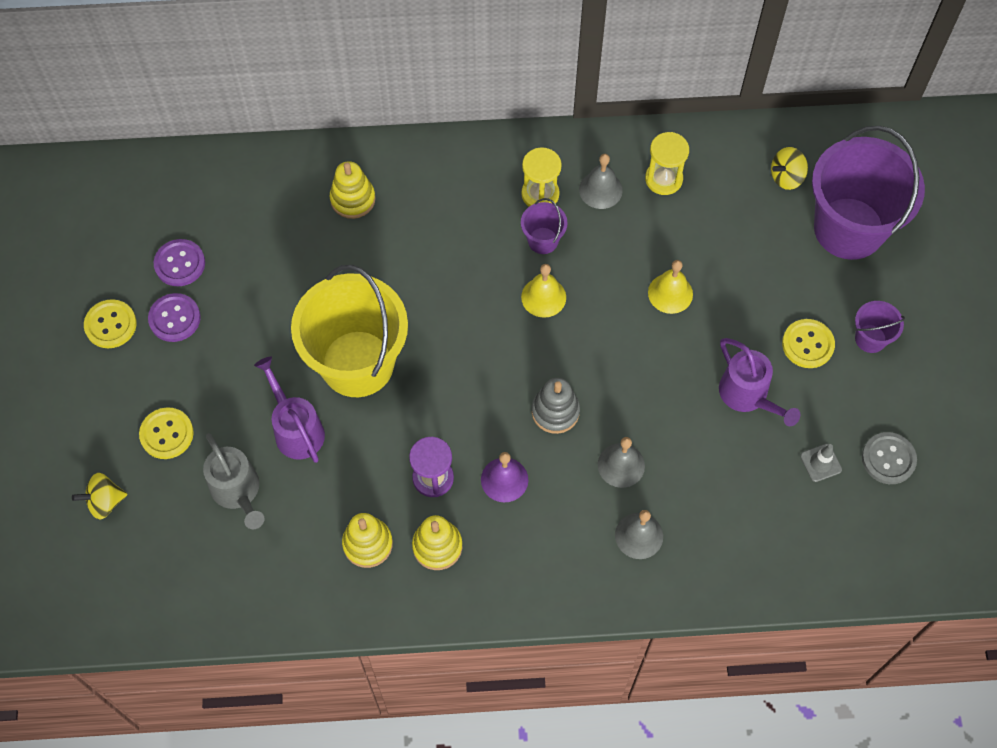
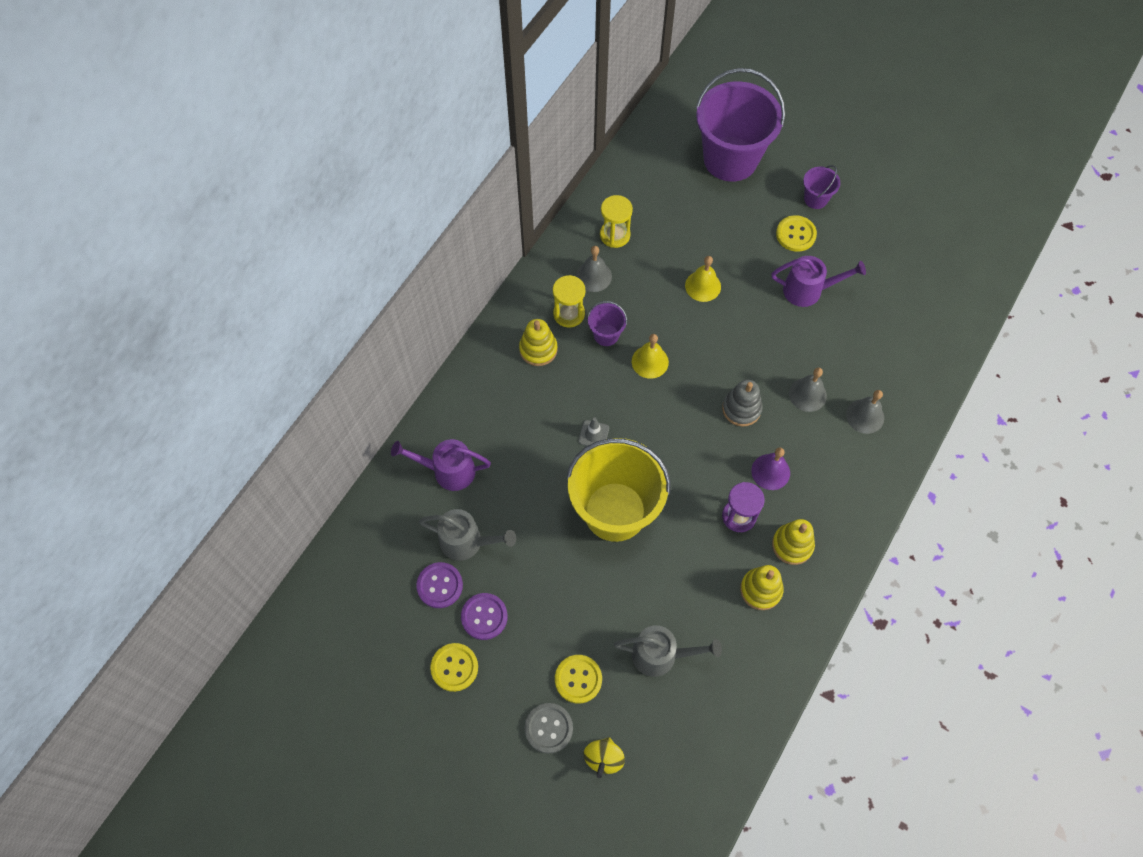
camera: 55 degrees left, 0 degrees up
purple watering can [254,357,325,463] -> purple watering can moved to [391,439,491,491]
yellow stacking toy [330,161,376,219] -> yellow stacking toy moved to [519,319,558,366]
yellow spinning top [771,147,808,190] -> none
grey traffic cone [800,444,842,482] -> grey traffic cone moved to [578,418,609,446]
grey button [862,432,917,484] -> grey button moved to [525,703,573,753]
none -> grey watering can [419,509,516,561]

